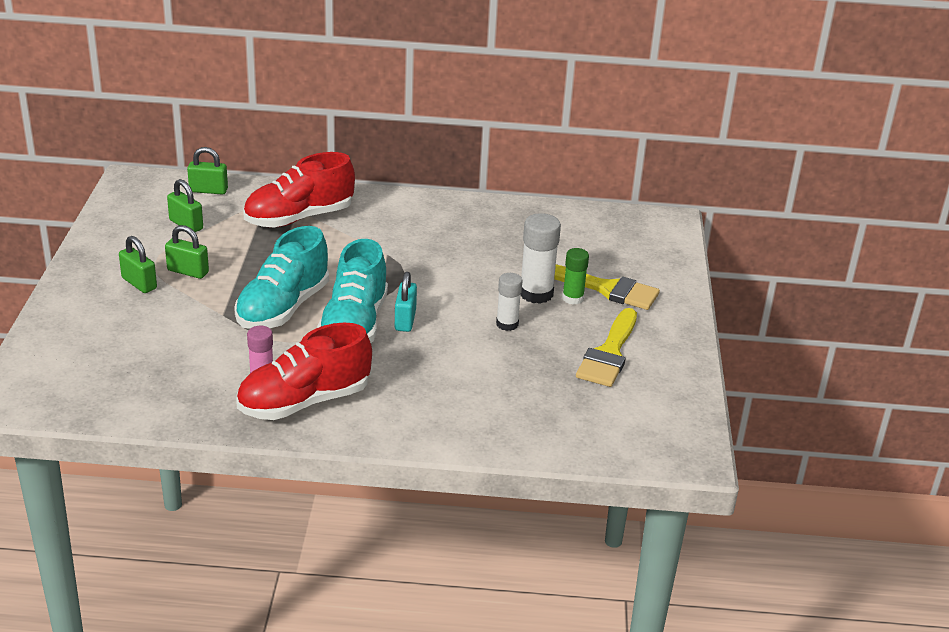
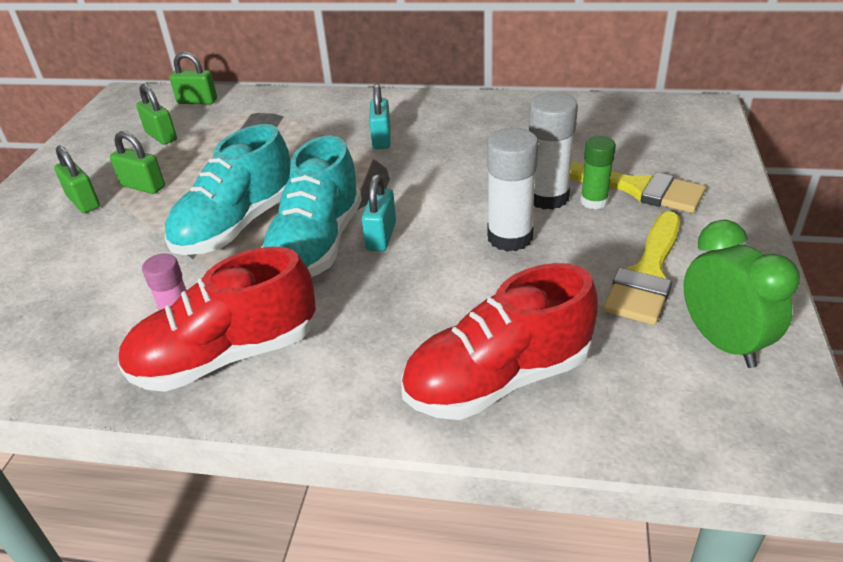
camera: 10 degrees right, 5 degrees up
red shoe [244,152,355,228] -> red shoe moved to [401,263,598,420]
white glue stick [496,273,523,331] -> white glue stick [487,128,539,252], size x1.58
none -> turquoise padlock [369,83,391,149]
none -> green clock [684,220,800,368]

